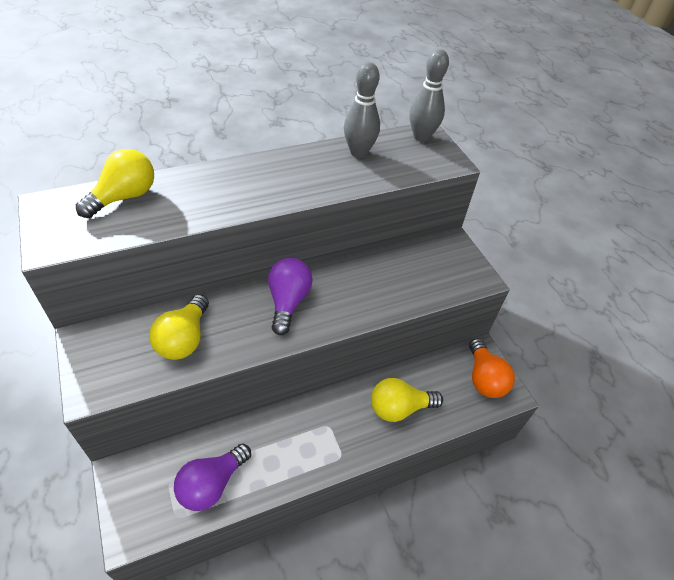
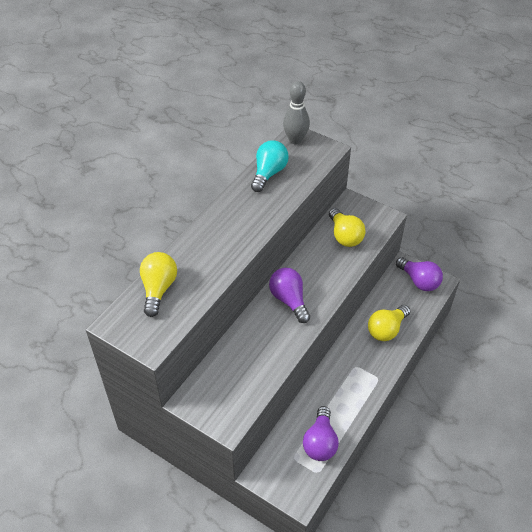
camera: 30 degrees left, 0 degrees up
yellow light bulb [149,294,209,360] -> yellow light bulb moved to [329,208,366,247]
grey bowling pin [344,62,380,158] -> turquoise light bulb [251,140,289,192]
orange light bulb [469,338,515,398] -> purple light bulb [396,257,443,291]

